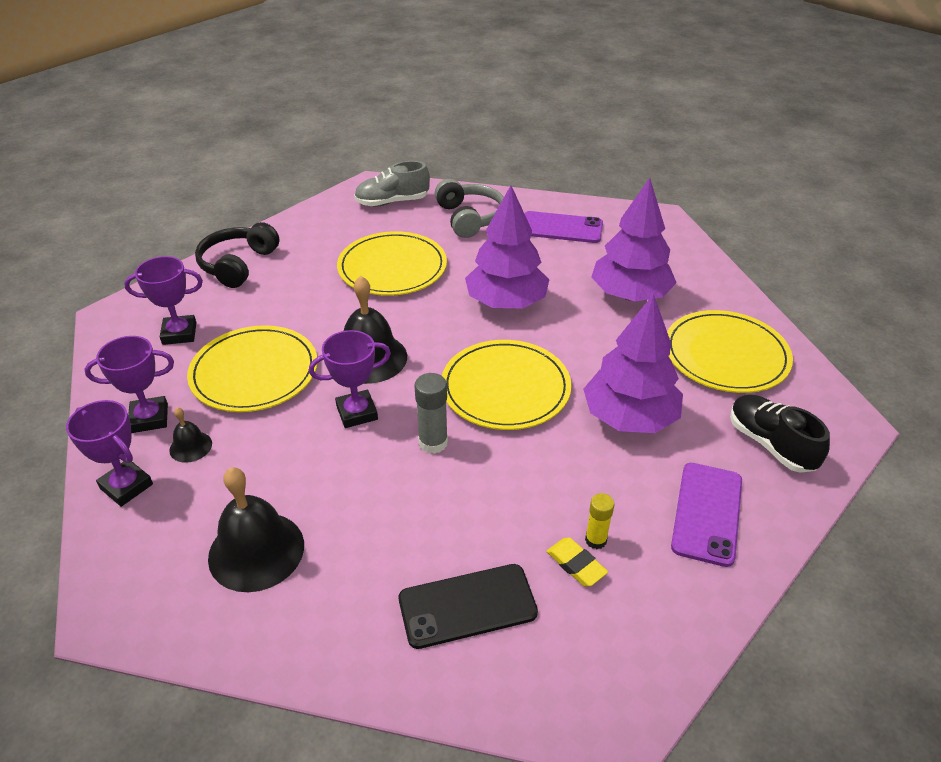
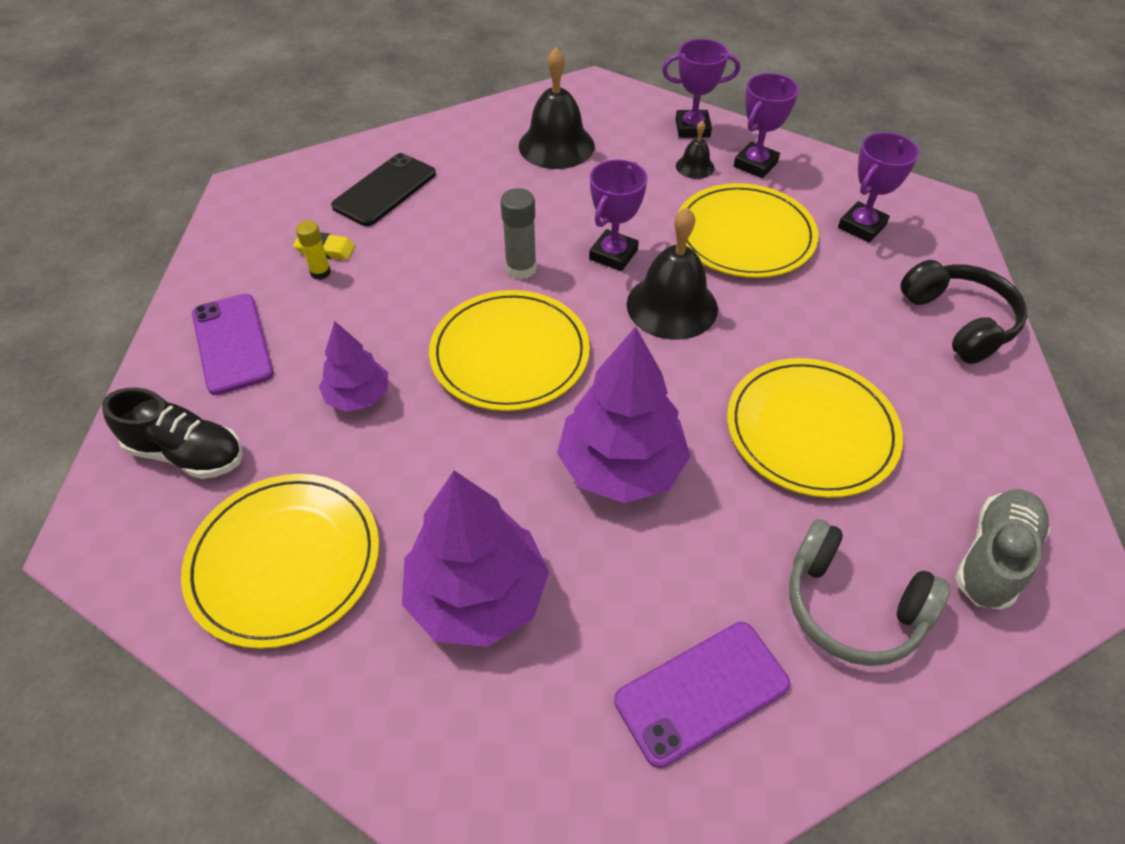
camera: 140 degrees right, 10 degrees up
purple tree [583,294,683,433] -> purple tree [319,321,388,412], size x0.57

